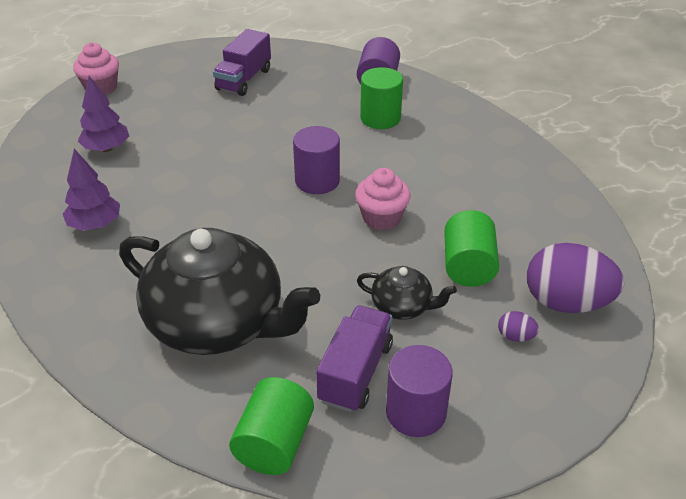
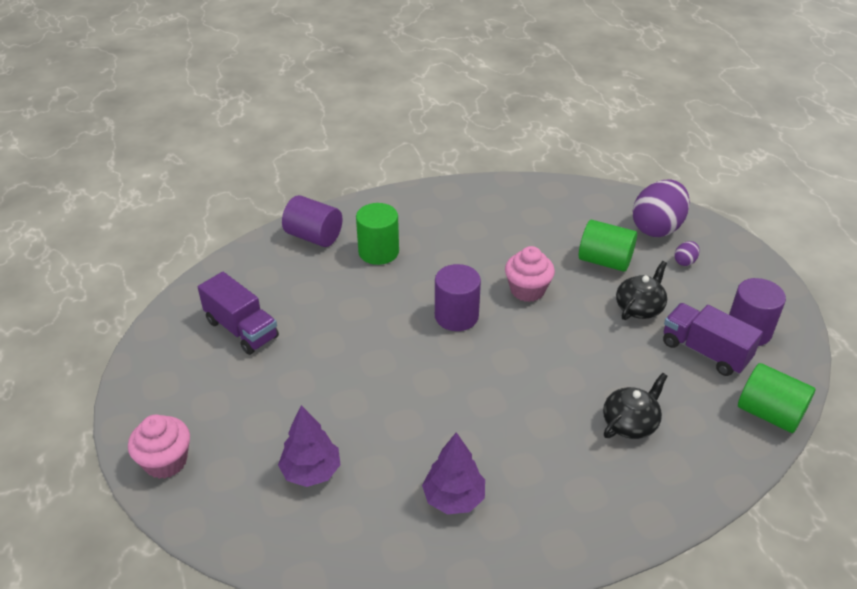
camera: 70 degrees left, 0 degrees up
black teapot [119,228,320,355] -> black teapot [603,373,668,439], size x0.45

